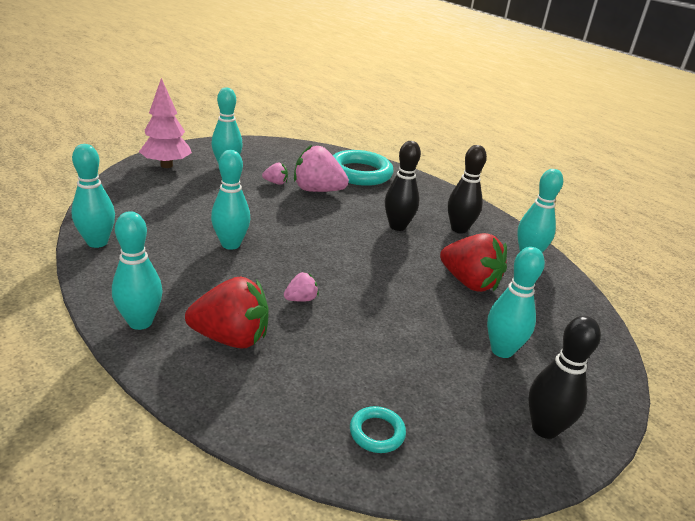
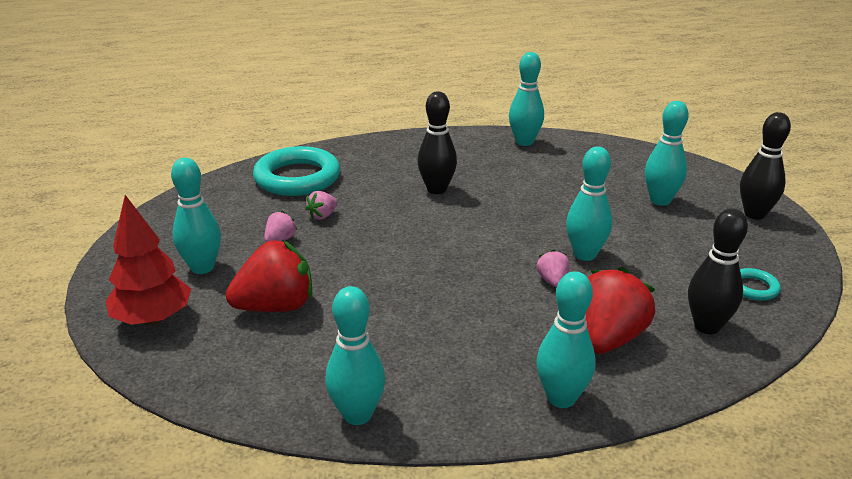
camera: 60 degrees left, 0 degrees up
pink tree [139,78,192,168] -> red tree [106,195,191,326]
turquoise bowling pin [211,150,251,250] -> turquoise bowling pin moved to [566,146,612,261]
pink strawberry [294,145,349,192] -> pink strawberry [305,191,337,220], size x0.47
red strawberry [440,233,507,292] -> red strawberry moved to [226,240,312,312]
black bowling pin [448,145,487,234] -> black bowling pin moved to [688,208,748,334]

